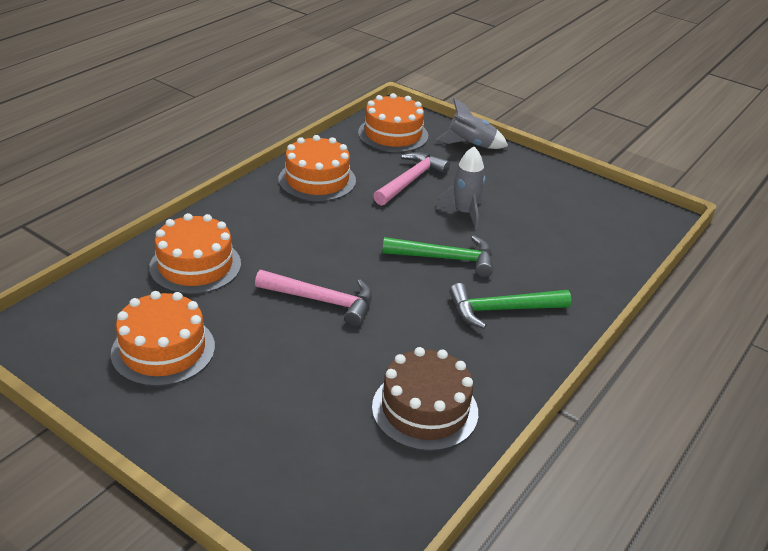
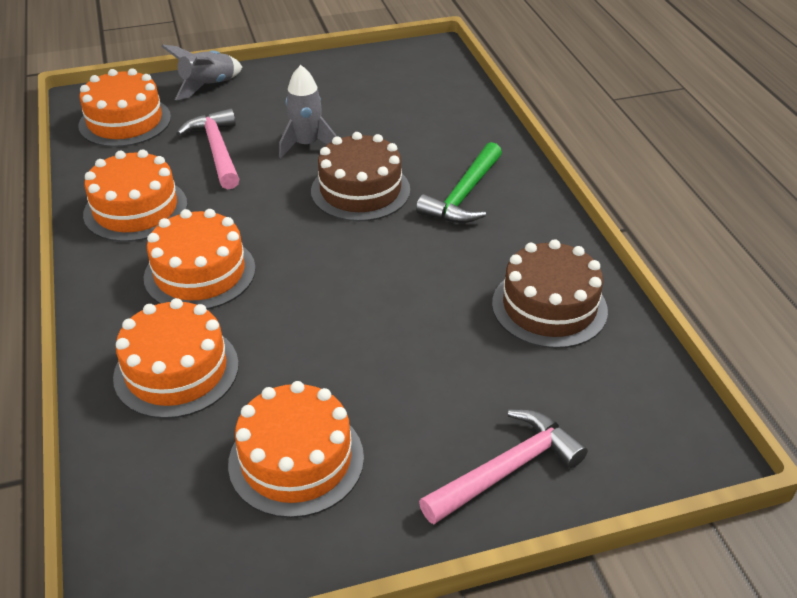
camera: 50 degrees left, 5 degrees up
pink hammer [255,270,372,327] -> pink hammer moved to [419,409,588,524]
green hammer [382,236,493,277] -> brown cake [311,132,410,222]
none -> orange cake [144,209,256,310]

